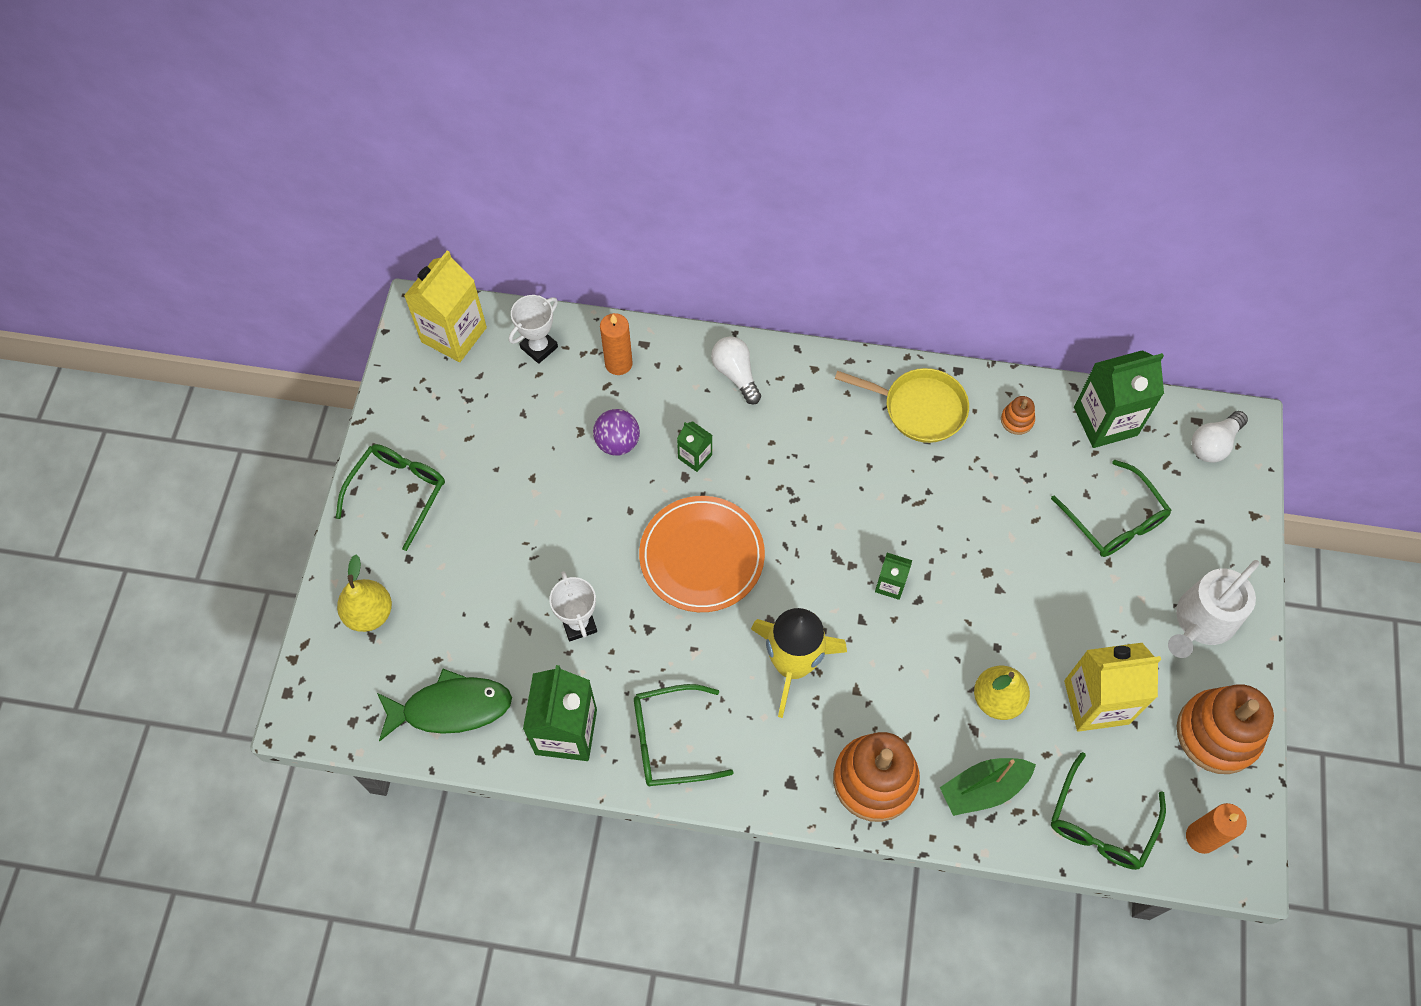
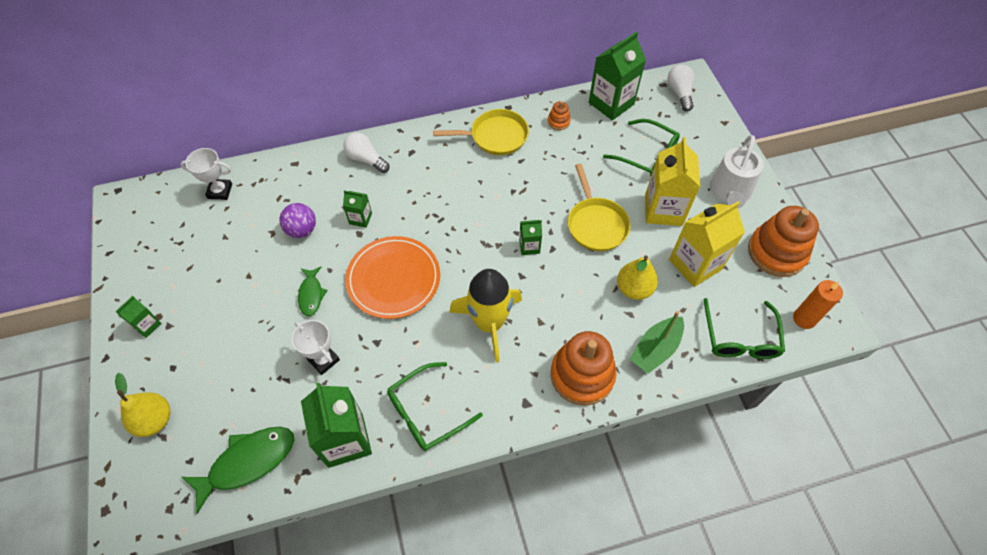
camera: 25 degrees left, 5 degrees down
green glasses [336,444,445,551] -> green carton [116,296,161,338]
yellow carton [404,251,487,362] -> yellow carton moved to [645,137,700,226]
white trophy [509,295,558,364] -> white trophy turned 75 degrees clockwise [181,148,232,200]
orange candle [600,313,633,375] -> none
white light bulb [1192,411,1248,463] -> white light bulb turned 150 degrees clockwise [667,64,694,111]
none -> green fish [298,267,327,316]
none -> yellow pan [568,164,630,251]

